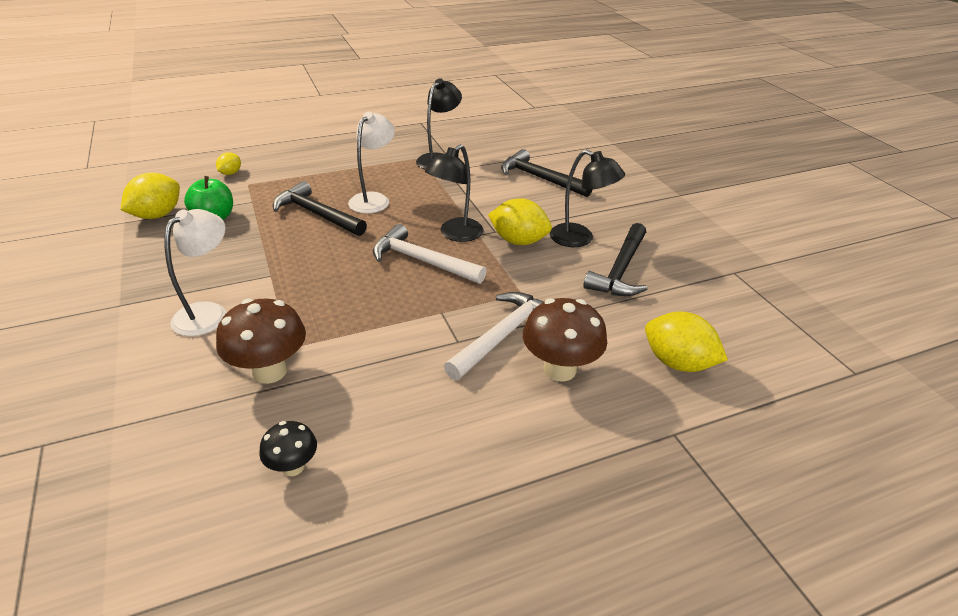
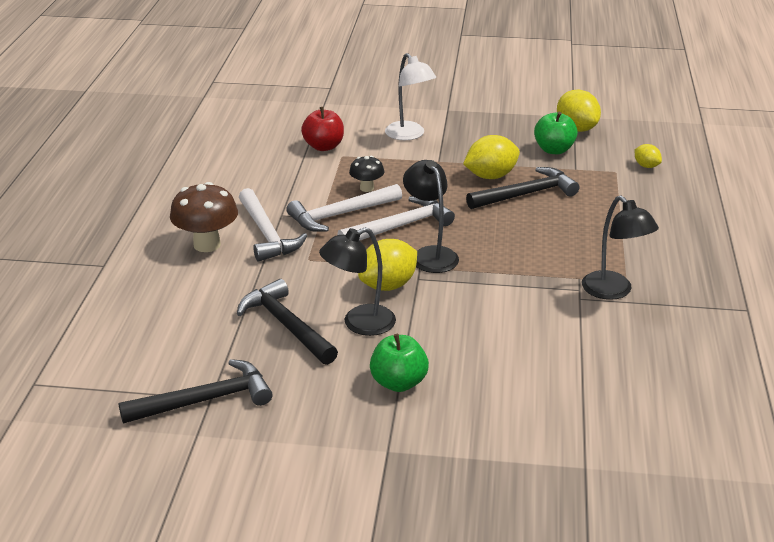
camera: 120 degrees right, 5 degrees down
brown mushroom [216,298,306,384] -> red apple [301,107,344,151]
black mushroom [259,421,317,476] -> black mushroom moved to [349,156,384,192]
white lamp [348,112,395,214] -> none
black hammer [501,149,592,197] -> black hammer moved to [118,359,273,424]
yellow lemon [645,311,728,372] -> yellow lemon moved to [463,135,520,179]
none -> white hammer [286,184,402,232]
none -> green apple [370,334,429,392]

